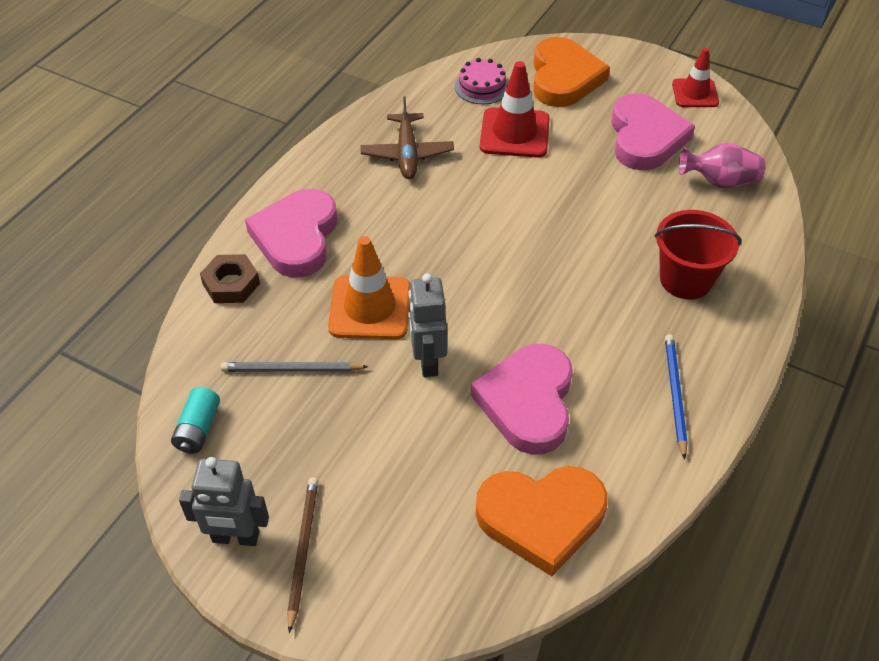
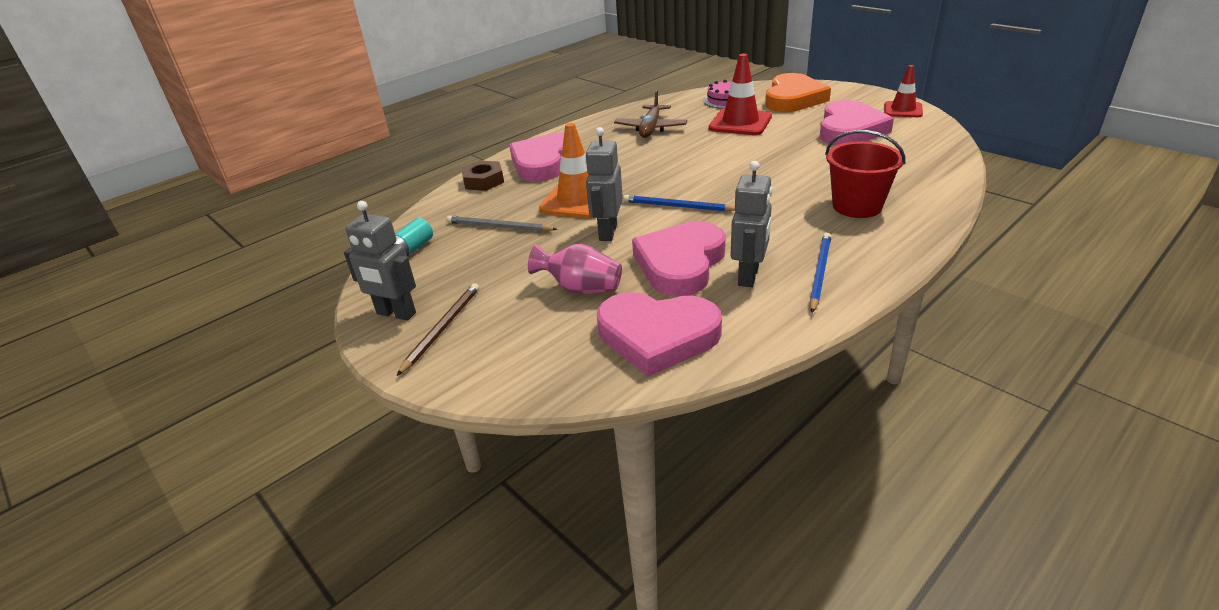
camera: 20 degrees right, 15 degrees down
orange heart [475,466,608,576] -> pink heart [597,292,722,377]
pink vase [679,143,766,188] -> pink vase moved to [528,244,622,294]
none -> blue pencil [623,195,735,212]
none -> grey robot [731,161,772,287]

